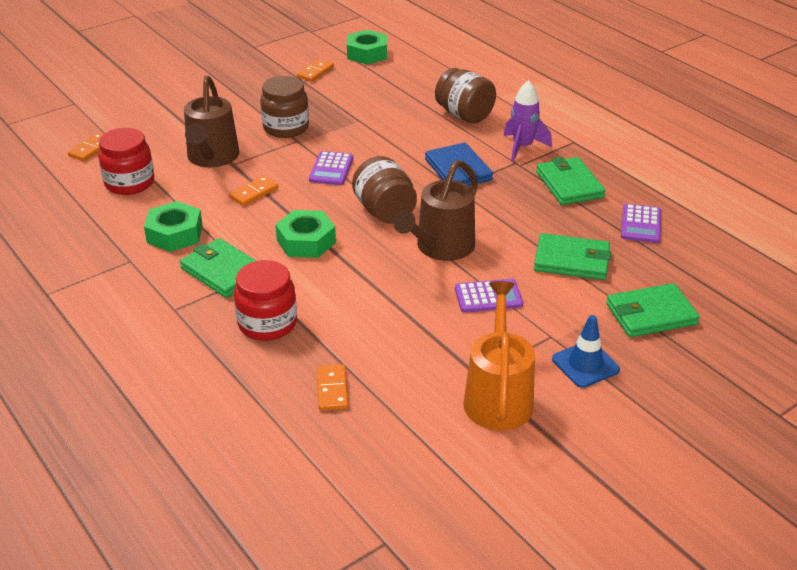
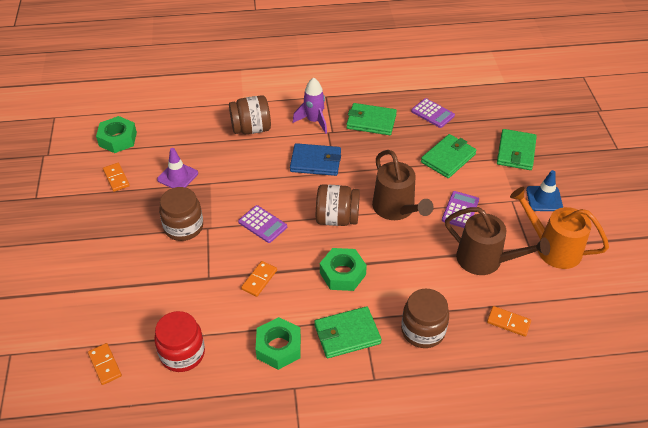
camera: 60 degrees left, 10 degrees up
brown watering can [184,76,239,167] -> brown watering can moved to [445,207,550,275]
orange domino [229,176,278,206] -> orange domino turned 45 degrees clockwise [241,261,277,297]
red jar [234,260,297,341] -> brown jar [401,289,449,348]
none -> purple traffic cone [157,148,198,188]

